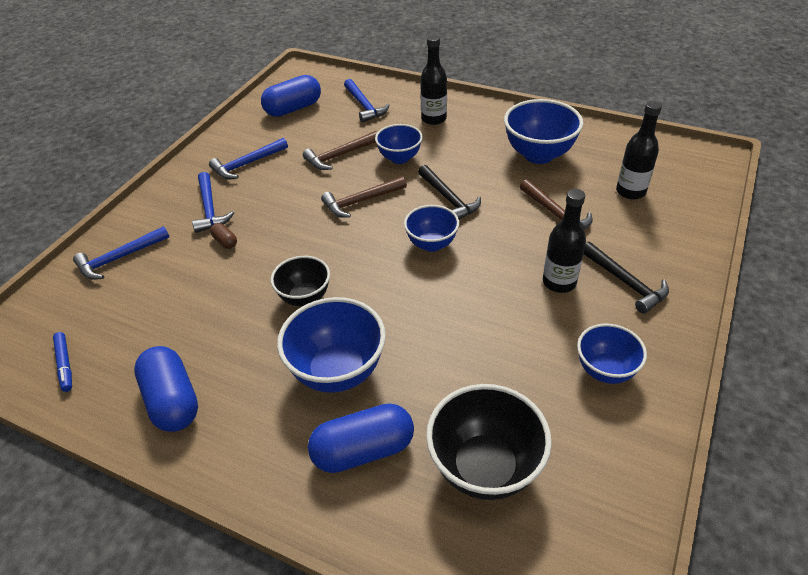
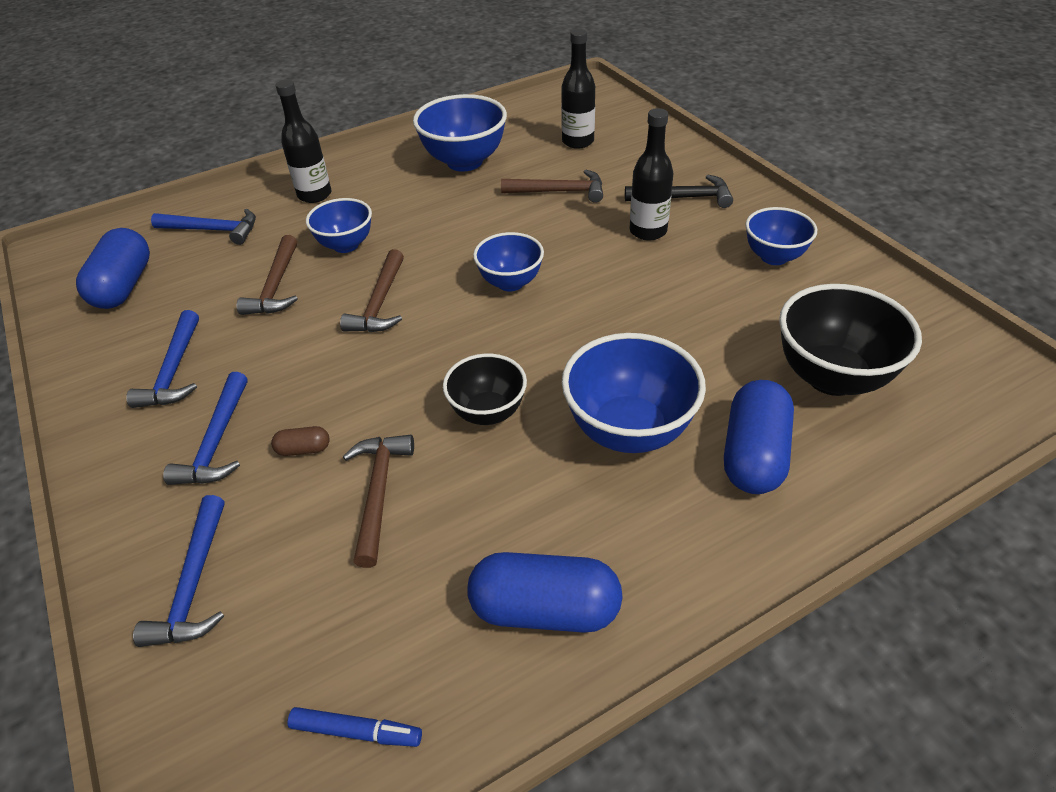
camera: 55 degrees left, 0 degrees up
blue hammer [192,172,234,233] -> blue hammer turned 75 degrees clockwise [163,372,247,485]
black hammer [418,165,481,220] -> none
none -> brown hammer [343,435,414,568]

